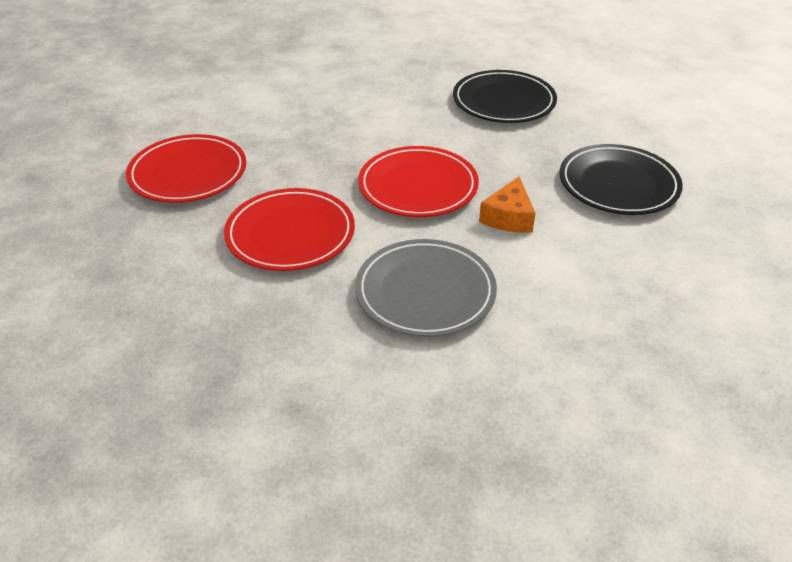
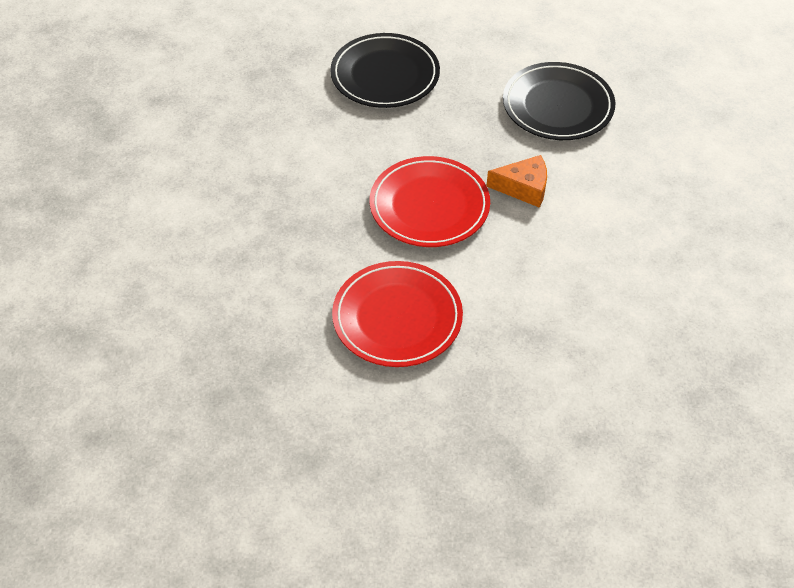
camera: 45 degrees left, 10 degrees up
red plate [126,134,246,203] -> none
grey plate [355,239,497,337] -> none
orange cheese [479,177,535,233] -> orange cheese turned 60 degrees counterclockwise [487,155,547,208]

